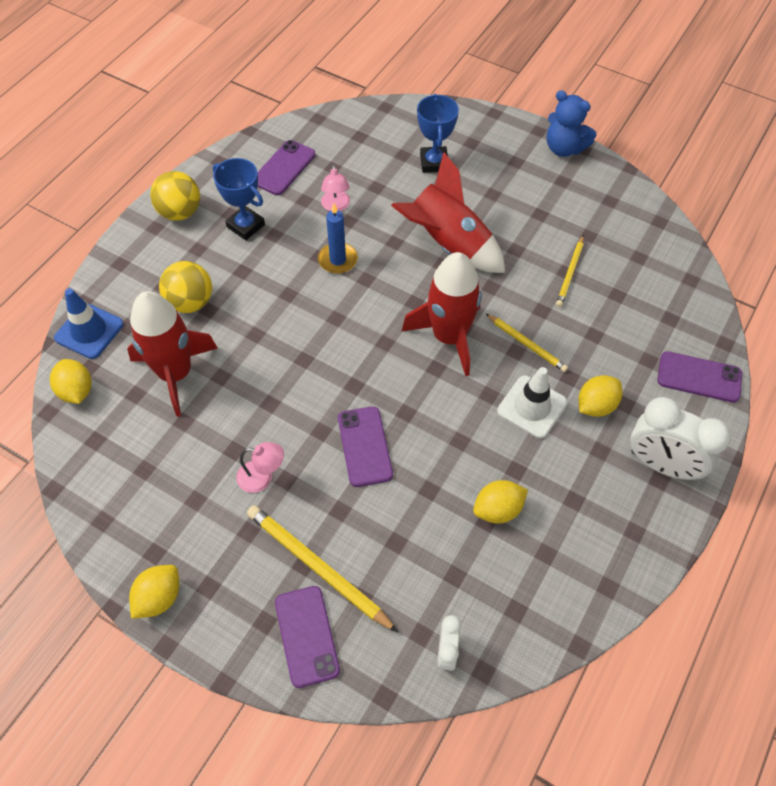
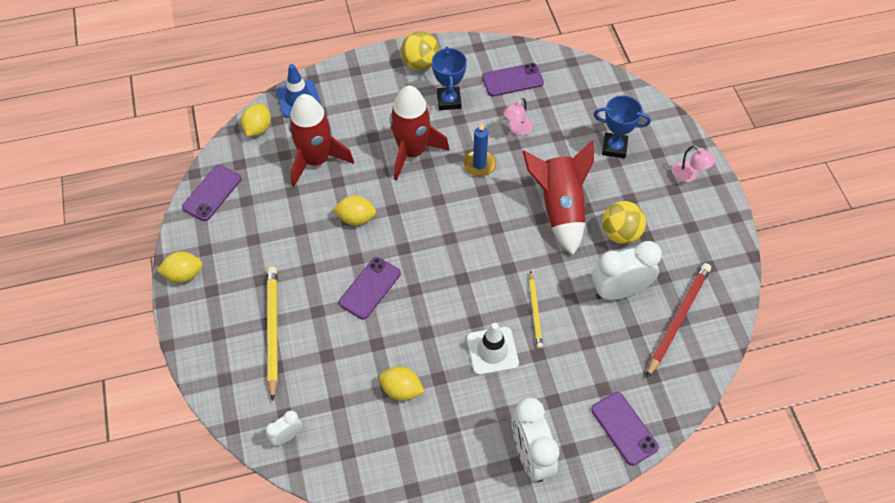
camera: 45 degrees right, 0 degrees up
yellow ball [159,261,212,313] -> yellow ball moved to [602,201,646,244]
pink lamp [236,442,284,493] -> pink lamp moved to [672,145,715,182]
purple phone [275,586,340,688] -> purple phone moved to [182,165,241,221]
red rocket [402,252,482,376] -> red rocket moved to [390,85,450,181]
blue trophy [417,94,459,173] -> blue trophy turned 60 degrees clockwise [594,95,651,158]
blue teddy bear [547,90,596,157] -> none
yellow pencil [556,235,584,307] -> white clock [592,241,662,300]
yellow lemon [578,375,622,417] -> yellow lemon moved to [333,195,376,225]
none -> red pencil [646,263,711,378]

